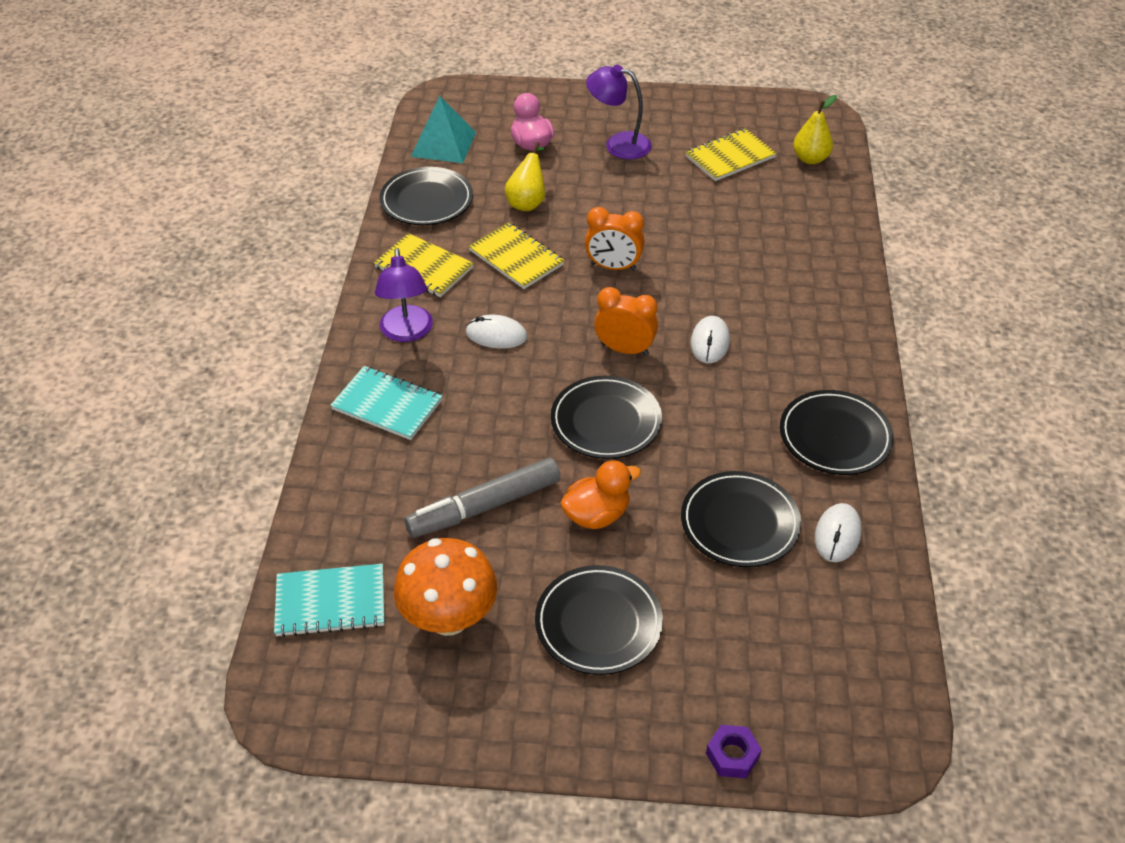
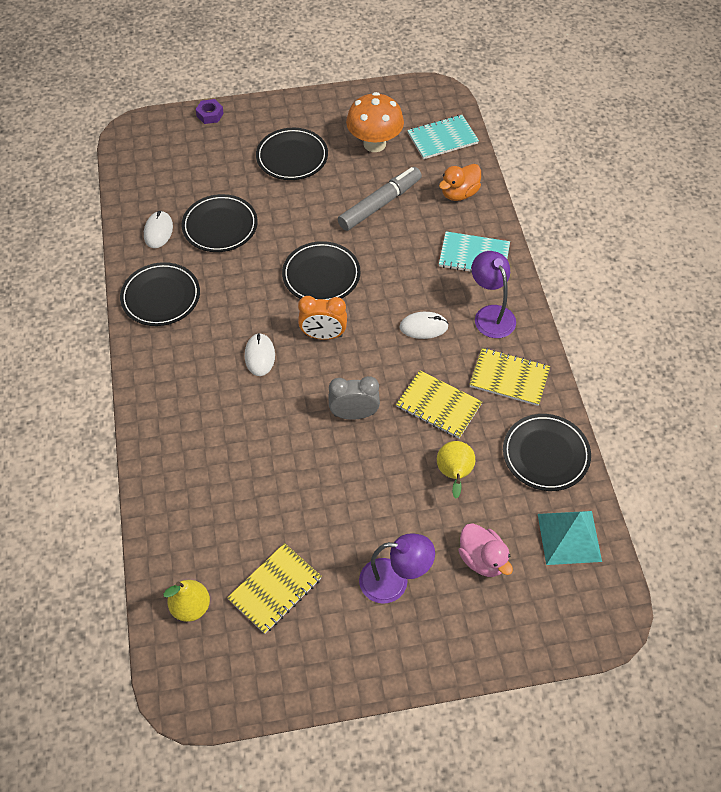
camera: 165 degrees right, 10 degrees up
orange duck [560,461,641,529] -> orange duck moved to [439,164,481,201]
orange clock [585,207,644,271] -> grey clock [328,376,380,420]

